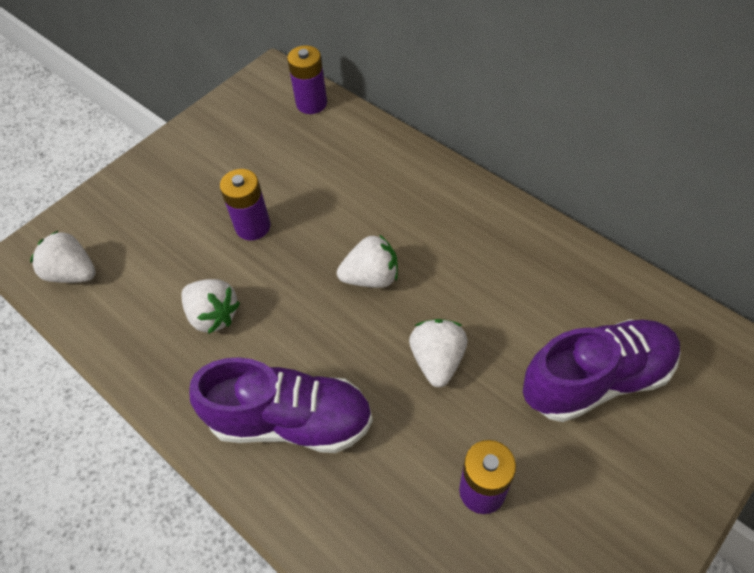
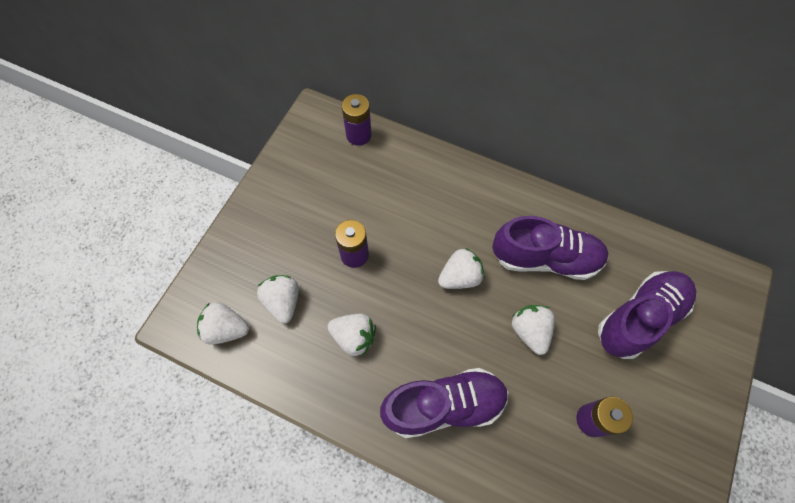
camera: 20 degrees left, 10 degrees up
none -> white strawberry [257,275,299,324]
none -> purple shoe [492,216,608,280]

